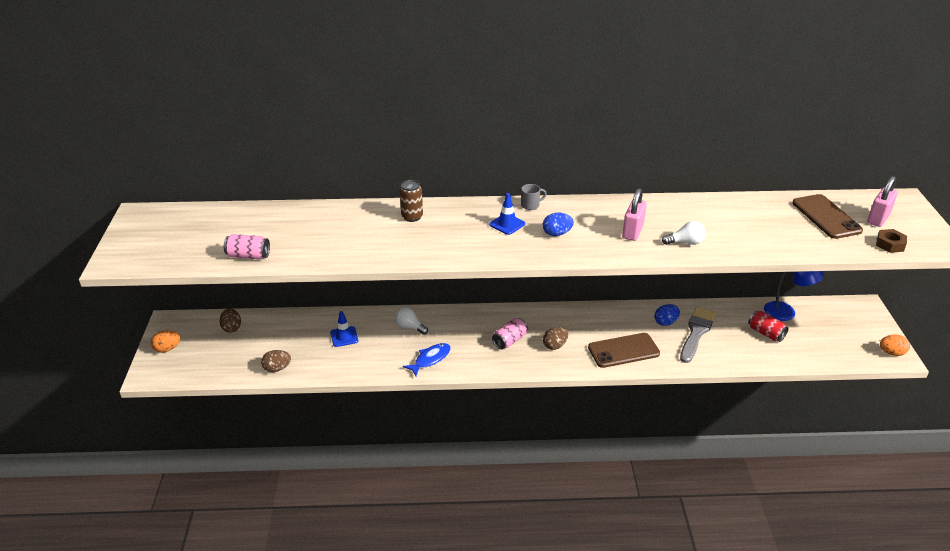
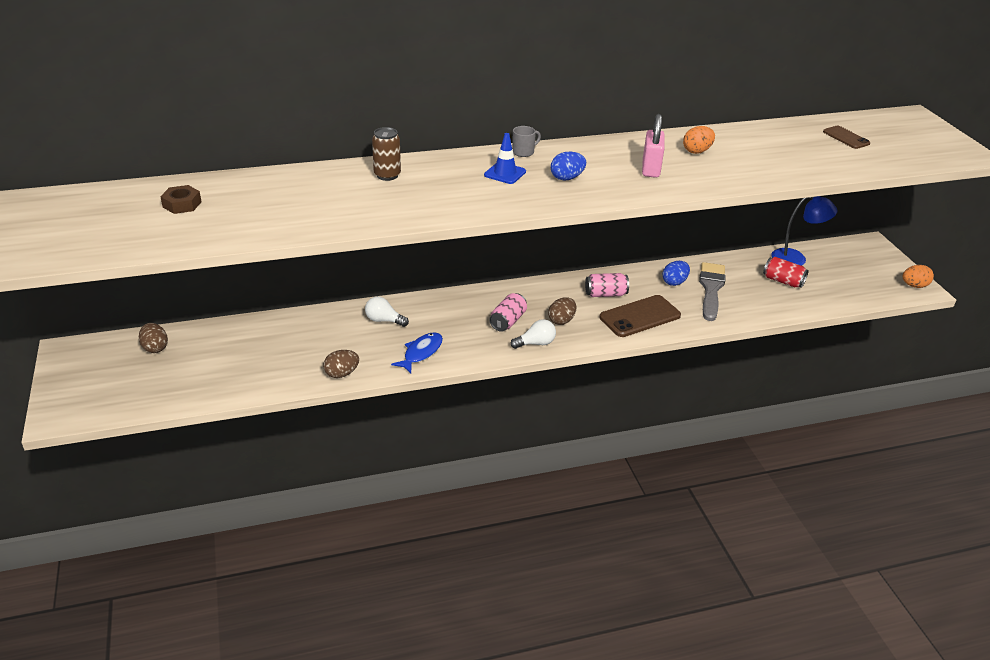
camera: 15 degrees left, 0 degrees up
orange egg [151,330,180,352] -> orange egg moved to [683,126,715,154]
pink can [224,234,270,259] -> pink can moved to [585,273,629,297]
brown egg [261,350,291,372] -> brown egg moved to [323,350,359,378]
blue traffic cone [330,311,358,347] -> none
white light bulb [662,221,706,245] -> white light bulb moved to [510,319,556,349]
brown phone [792,194,863,239] -> brown phone [823,126,870,149], size x0.56
pink padlock [867,176,898,227] -> none
brown nut [876,229,907,253] -> brown nut moved to [160,185,202,214]

